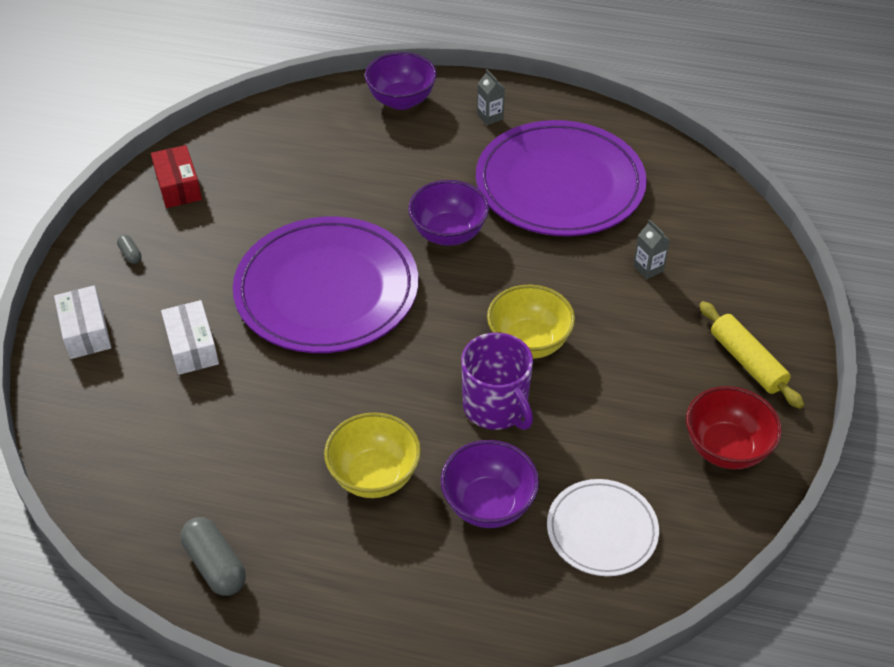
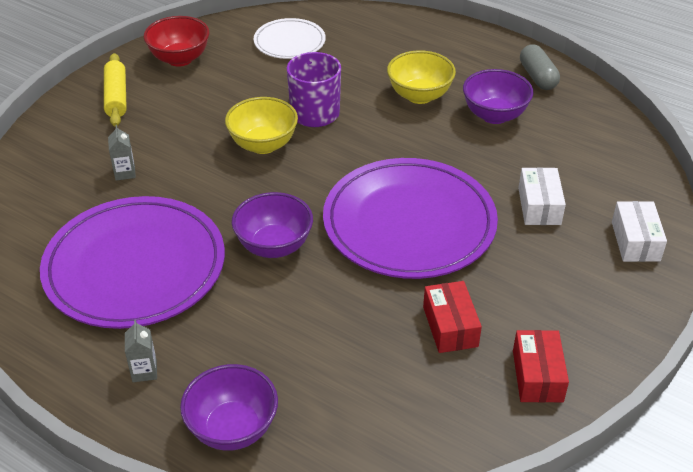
camera: 160 degrees left, 5 degrees down
grey capsule [117,235,142,264] -> none
purple bowl [440,440,539,528] -> purple bowl moved to [463,69,534,124]
none -> red box [423,281,482,353]

